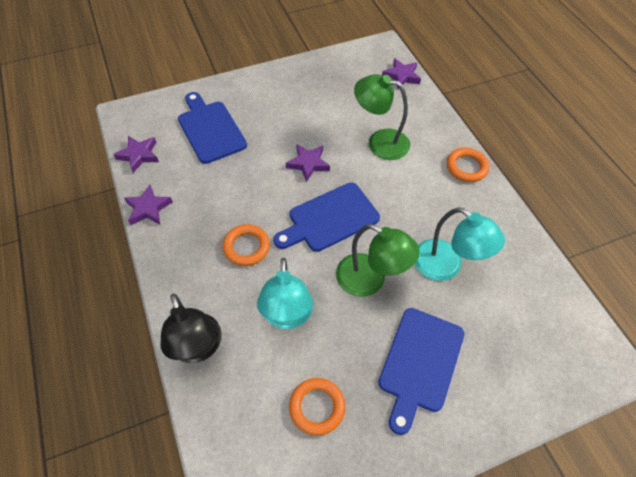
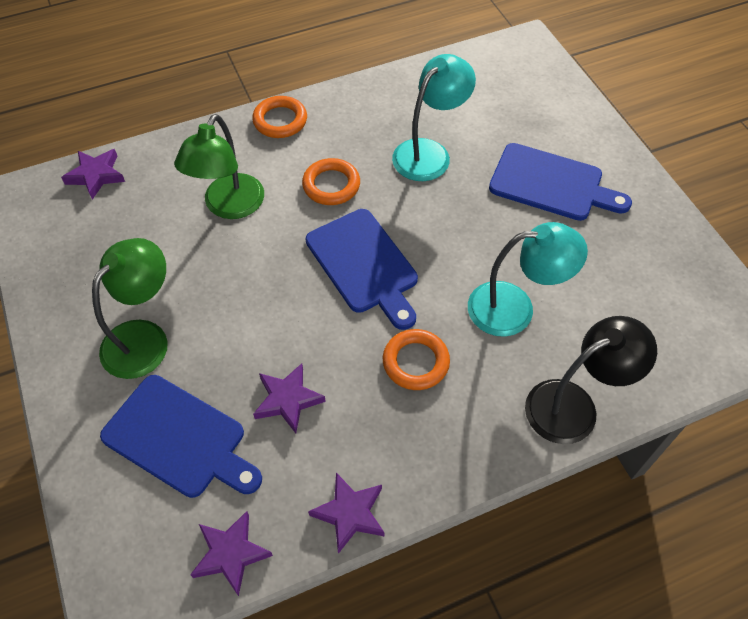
camera: 90 degrees left, 0 degrees up
blue cutting board [178,92,247,164] -> blue cutting board turned 120 degrees counterclockwise [100,375,262,498]
purple star [286,144,330,182] -> purple star moved to [253,363,326,433]
orange ring [289,378,345,436] -> orange ring moved to [302,158,360,205]
green lamp [336,224,420,297] -> green lamp moved to [92,238,168,379]

